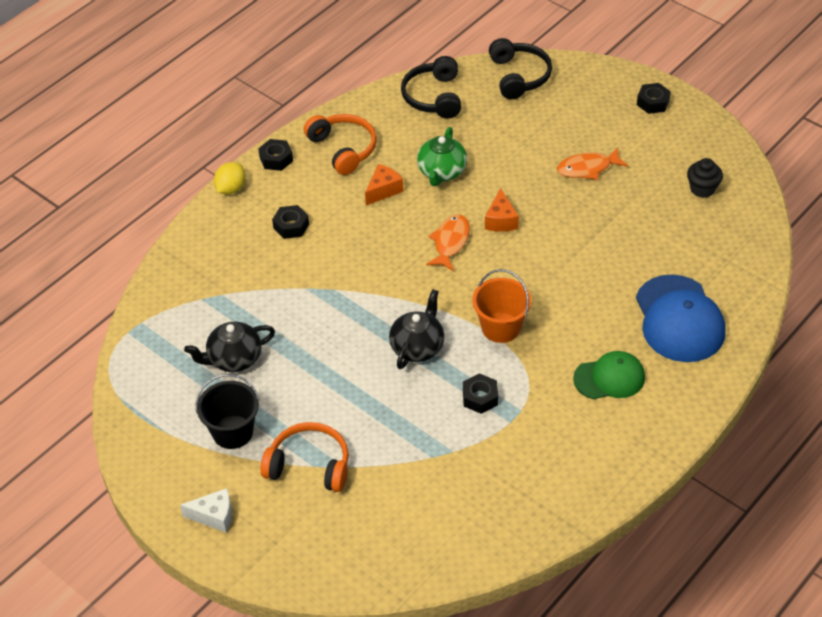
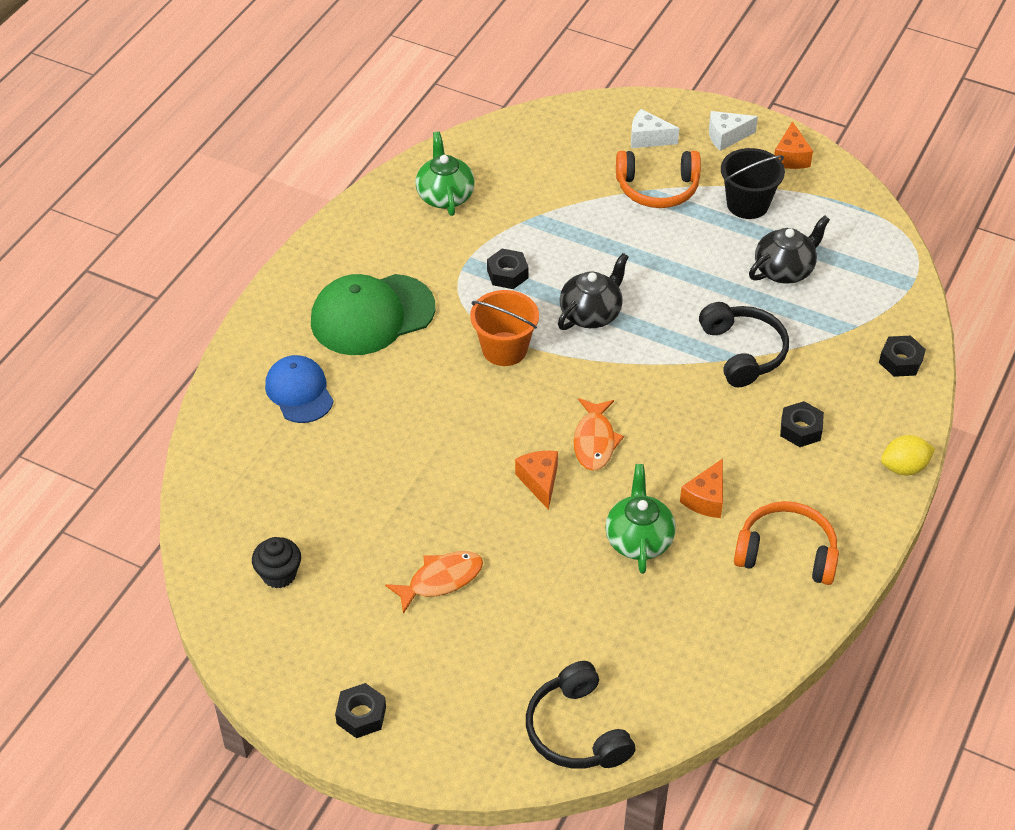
camera: 165 degrees right, 0 degrees up
yellow lemon [214,162,245,194] -> yellow lemon turned 60 degrees clockwise [881,435,935,475]
black nut [258,139,293,171] -> black nut moved to [879,336,926,377]
orange headphones [304,114,377,175] -> orange headphones turned 150 degrees clockwise [734,501,839,585]
black teapot [389,289,445,369] -> black teapot turned 150 degrees counterclockwise [558,253,629,330]
black headphones [401,56,461,119] -> black headphones moved to [699,302,789,387]
green cap [573,351,645,399] -> green cap [311,274,435,355], size x1.59
blue cap [636,274,726,362] -> blue cap [265,355,334,423], size x0.63
none -> green teapot [415,132,475,216]
none -> white cheese [631,109,680,148]
none -> orange cheese [774,121,813,169]

